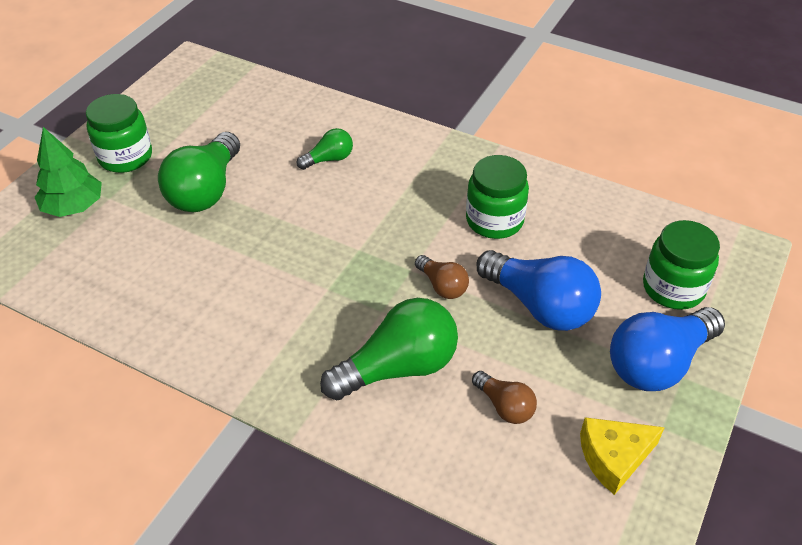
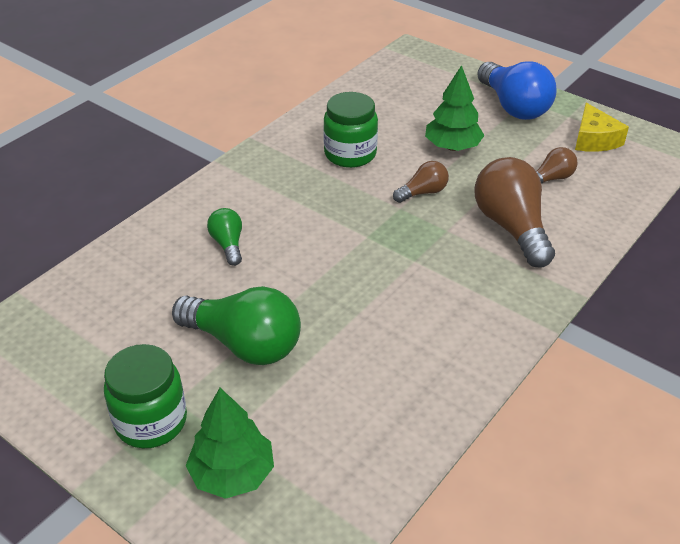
camera: 80 degrees left, 5 degrees down
green light bulb [320,298,458,400] -> brown light bulb [474,157,555,268]
blue light bulb [477,250,601,331] -> green tree [425,65,485,151]
green jar [643,220,720,310] -> none

